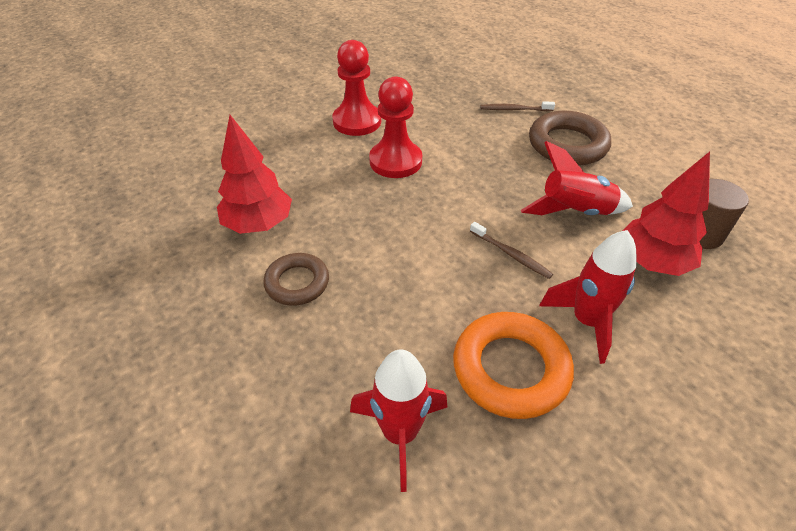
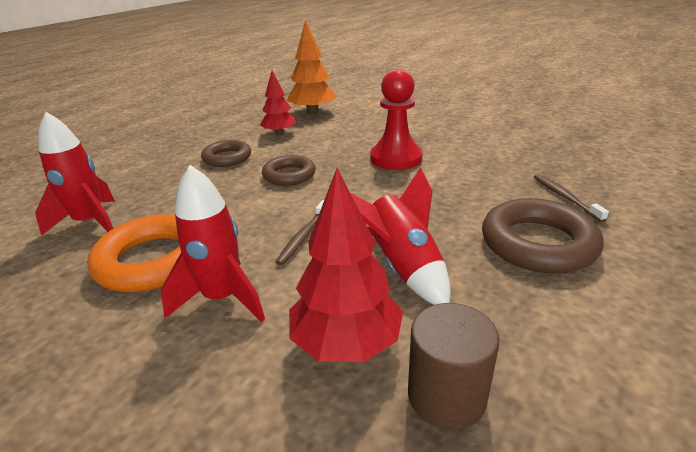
camera: 70 degrees right, 15 degrees down
red tree [217,115,292,234] -> red tree [260,71,296,135], size x0.66
red pawn [332,40,381,136] -> none
none -> brown ring [262,155,315,186]
none -> orange tree [287,20,337,115]

